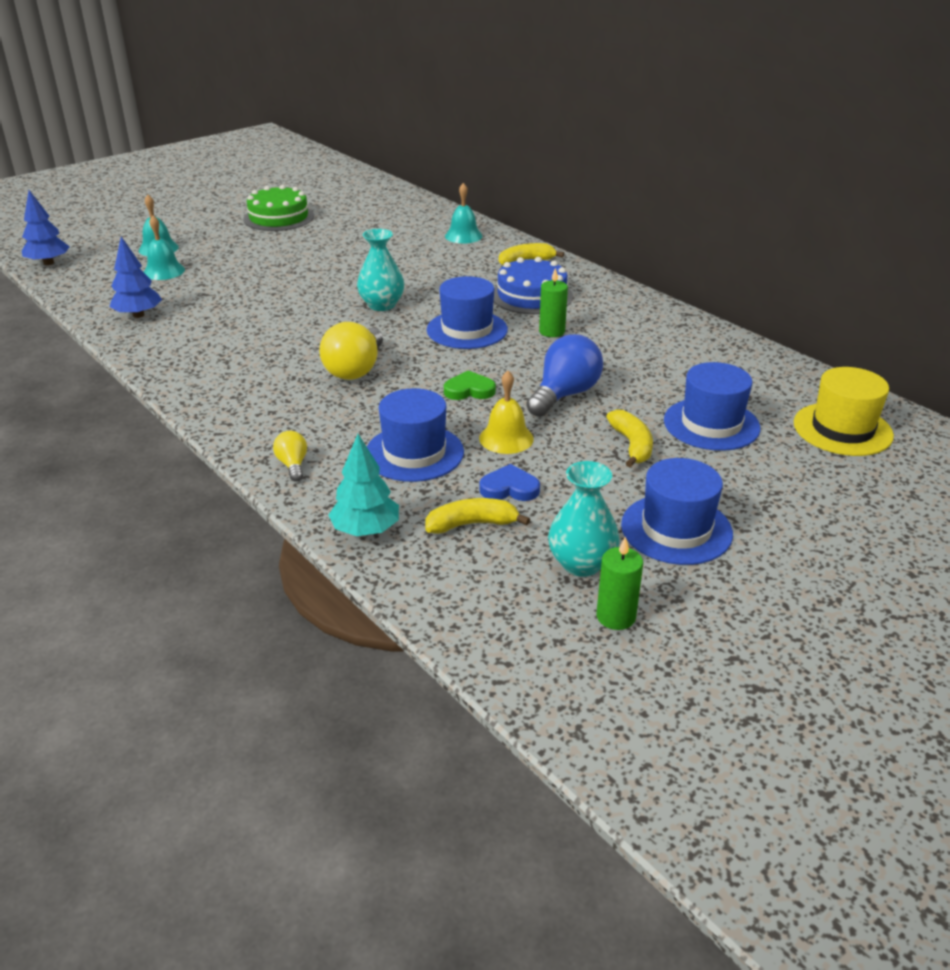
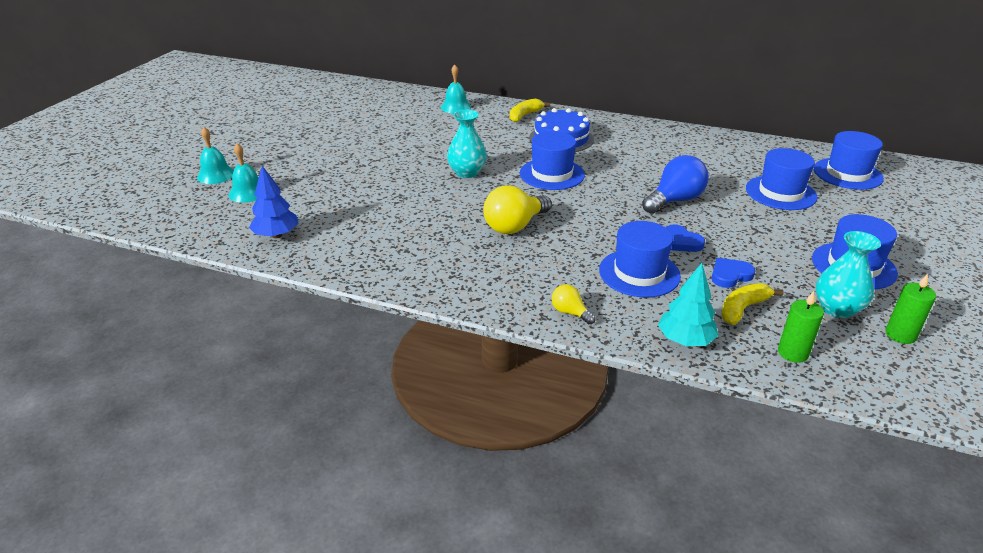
camera: 30 degrees left, 0 degrees up
blue tree [22,190,70,265] -> none
green cake [243,185,314,231] -> none
yellow light bulb [319,322,383,380] -> yellow light bulb turned 60 degrees clockwise [483,185,552,234]
green heart [444,371,496,400] -> none
yellow bell [479,371,534,454] -> blue heart [666,224,705,252]
blue light bulb [526,334,603,417] -> blue light bulb turned 45 degrees clockwise [642,155,709,214]
green candle [539,267,568,337] -> green candle moved to [778,291,824,363]
yellow banana [606,410,653,467] -> none
yellow hat [794,367,894,456] -> blue hat [813,131,884,190]

